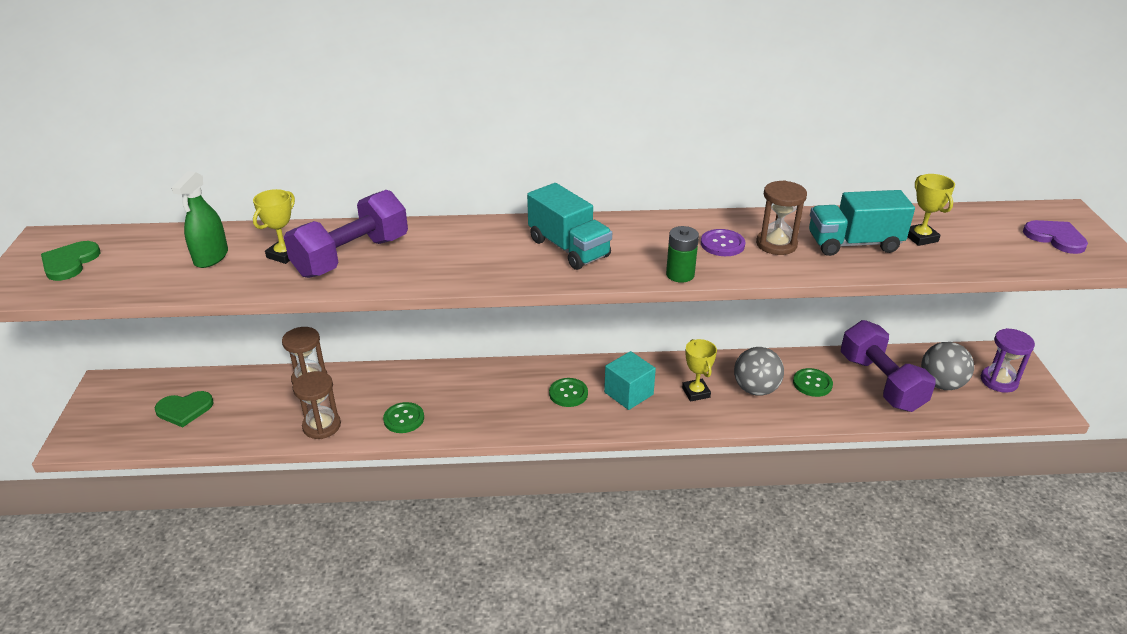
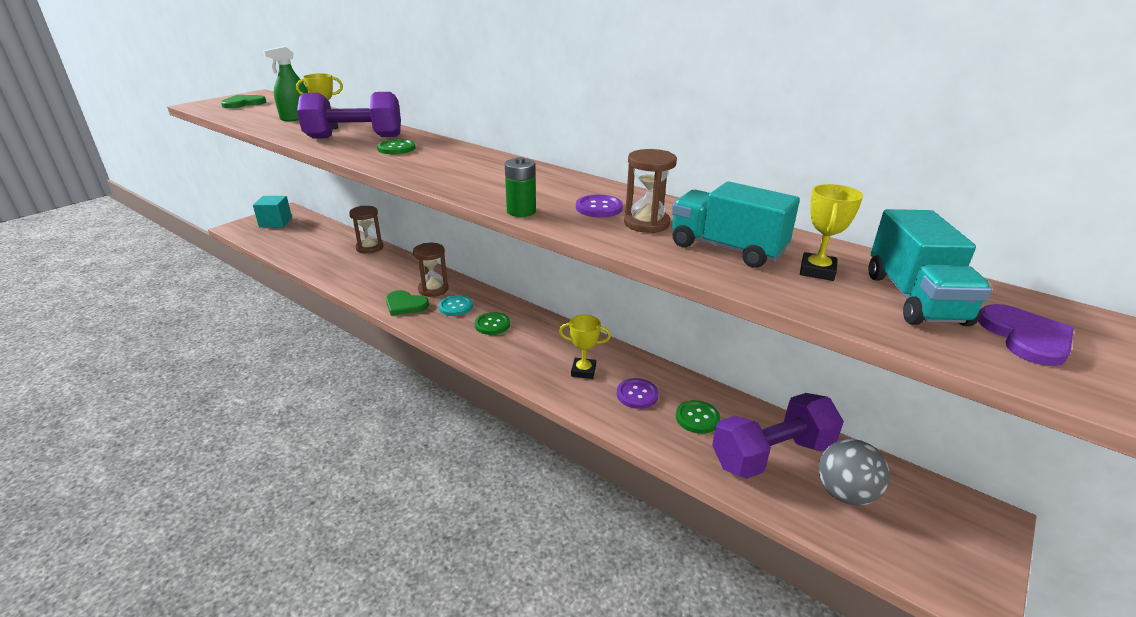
camera: 40 degrees right, 5 degrees down
green heart [155,391,214,428] -> green heart moved to [386,290,429,316]
brown hourglass [293,371,341,439] -> brown hourglass moved to [413,243,449,297]
green button [383,402,424,433] -> green button moved to [377,139,416,154]
turquoise truck [527,183,612,270] -> turquoise truck moved to [869,209,992,326]
turquoise cube [604,351,656,410] -> turquoise cube moved to [253,196,292,228]
yellow trophy [682,339,717,402] -> yellow trophy turned 75 degrees clockwise [559,315,611,379]
grey ball [734,347,784,396] -> purple button [617,378,659,409]
purple dumbbell [841,320,936,412] -> purple dumbbell turned 45 degrees clockwise [712,393,844,479]
purple hourglass [981,328,1035,393] -> none
none -> turquoise button [438,295,473,316]

